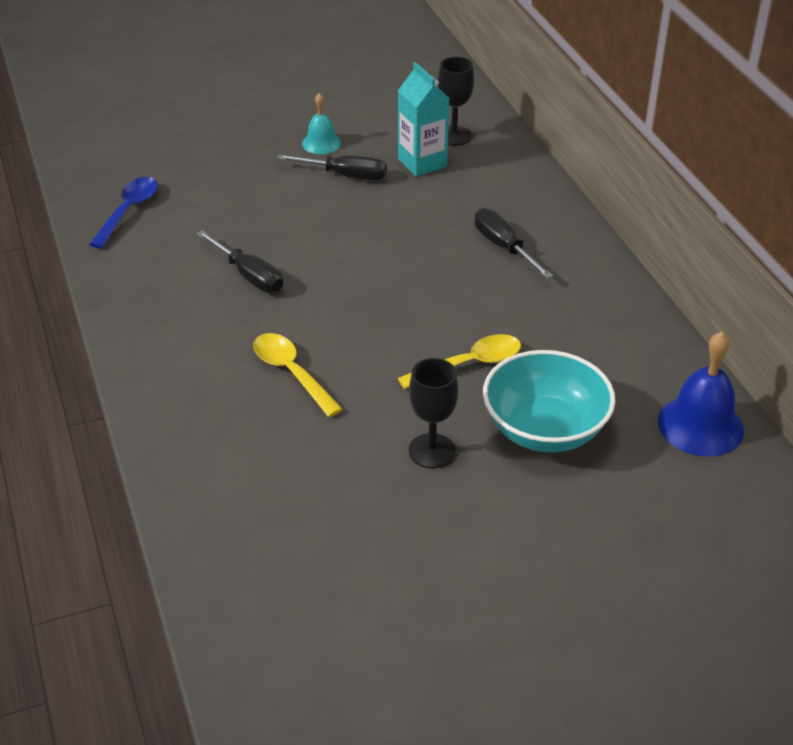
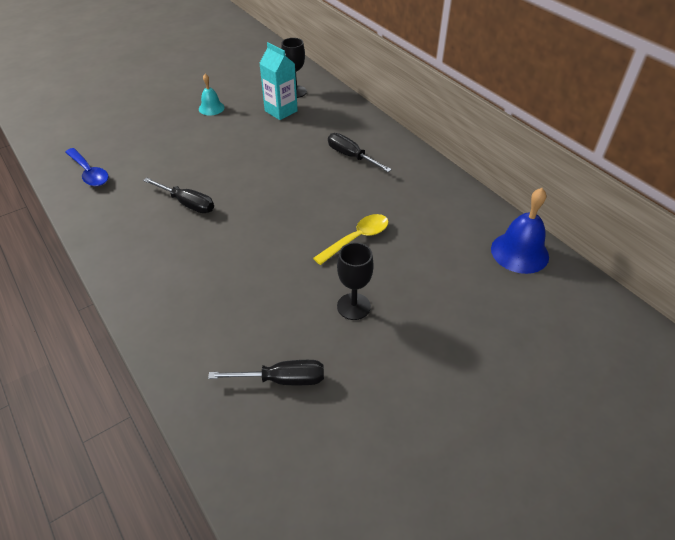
camera: 15 degrees left, 5 degrees up
blue spoon [89,177,158,248] -> blue spoon turned 135 degrees clockwise [65,148,109,186]
yellow spoon [253,333,342,417] -> none
black screwdriver [277,155,387,180] -> black screwdriver moved to [208,360,324,385]
turquoise bowl [483,350,616,452] -> none

